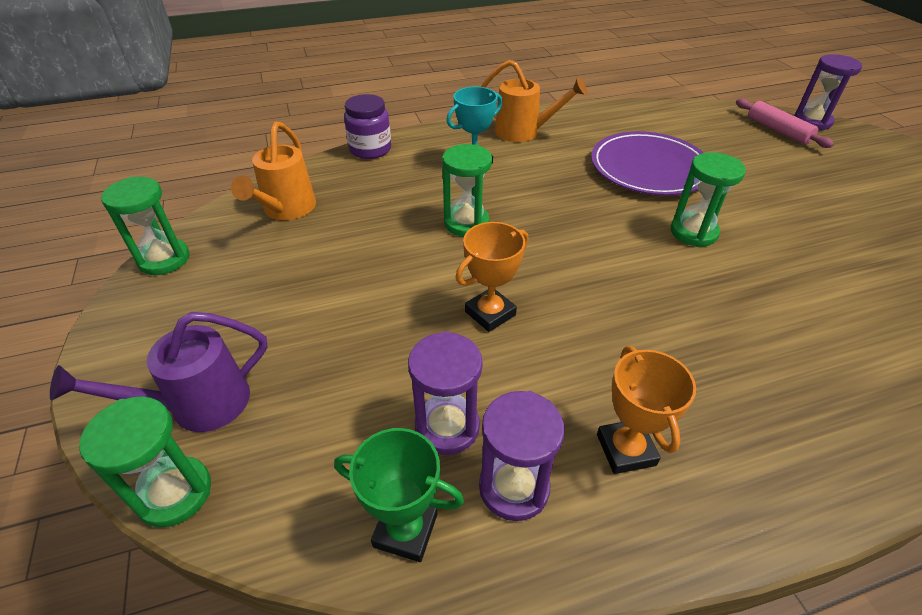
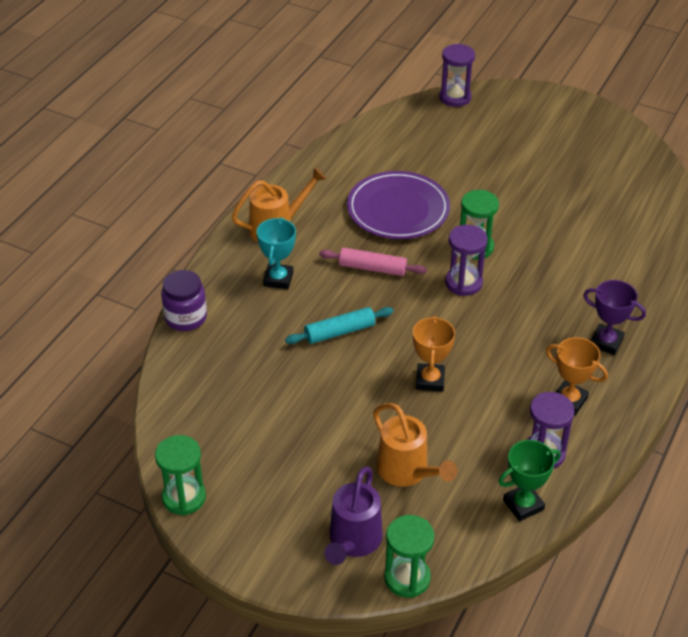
camera: 45 degrees left, 0 degrees up
orange watering can [231,121,316,220] -> orange watering can moved to [373,403,457,487]
purple hourglass [408,331,483,455] -> purple hourglass moved to [445,225,488,296]
green hourglass [442,144,492,237] -> turquoise rolling pin [285,307,394,344]
pink rolling pin [736,99,834,148] -> pink rolling pin moved to [319,248,427,276]
none -> purple trophy [583,280,646,355]

